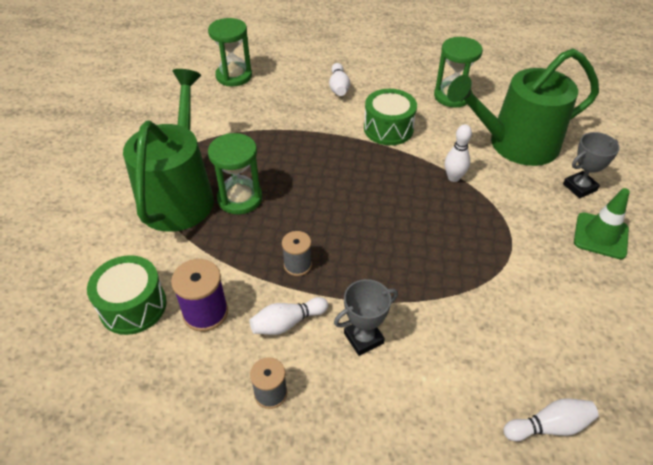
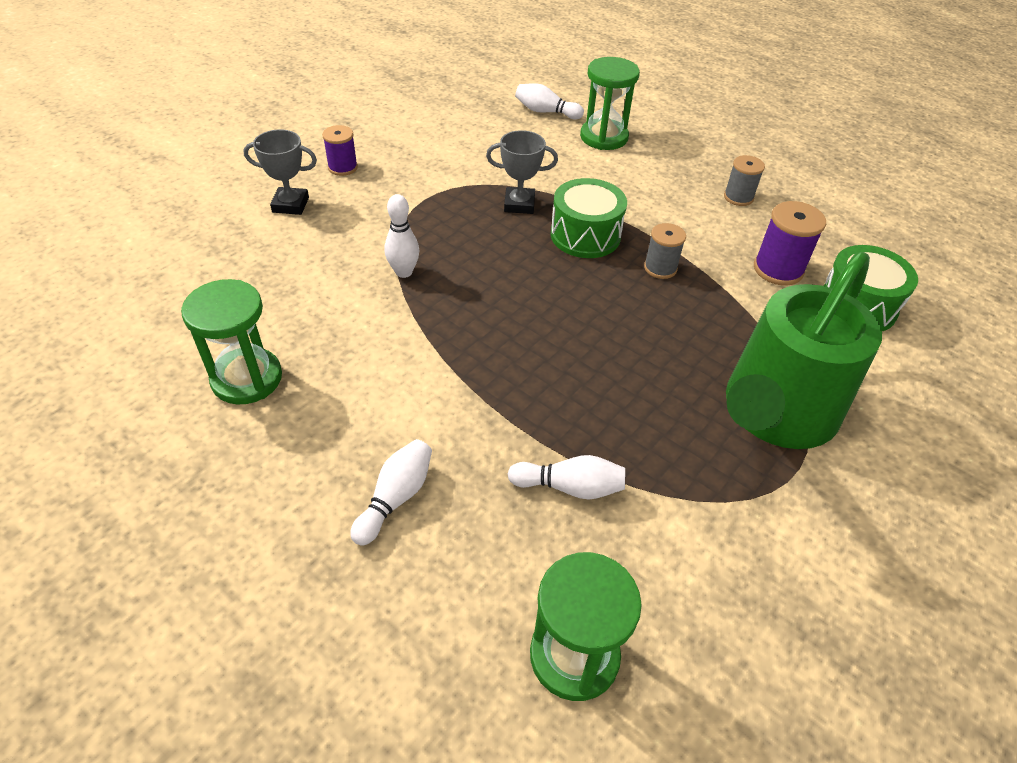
camera: 150 degrees left, 0 degrees up
green hourglass [208,133,262,215] -> green hourglass moved to [580,57,640,150]
white bowling pin [250,297,328,335] -> white bowling pin moved to [508,455,625,500]
grey trophy [334,279,398,356] -> grey trophy moved to [486,130,558,214]
green drum [364,89,417,145] -> green drum moved to [551,178,627,258]
green watering can [447,48,599,166] -> none
green traffic cone [574,188,630,259] -> purple spool [322,125,358,176]

